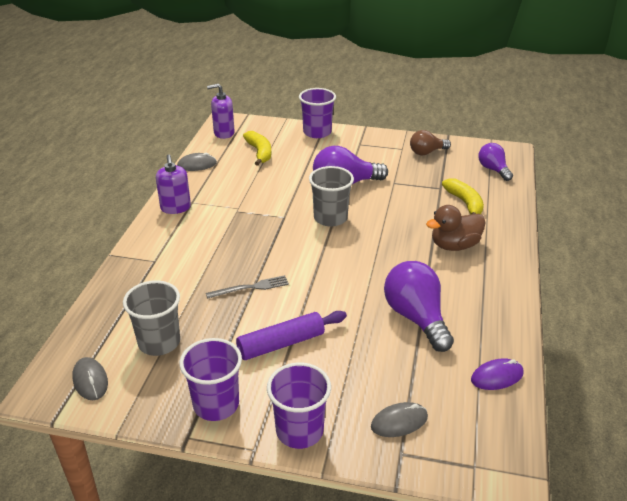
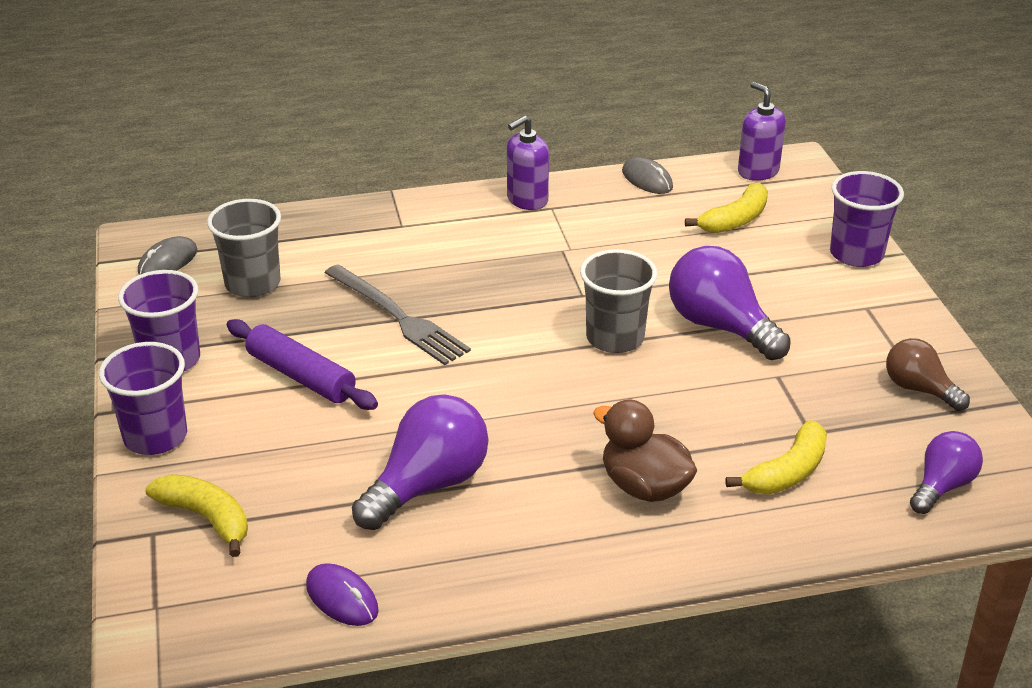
camera: 65 degrees right, 0 degrees up
grey fork [206,275,289,299] -> grey fork [325,264,471,365], size x1.62
grey mouse [371,402,428,437] -> yellow banana [145,474,248,557]

